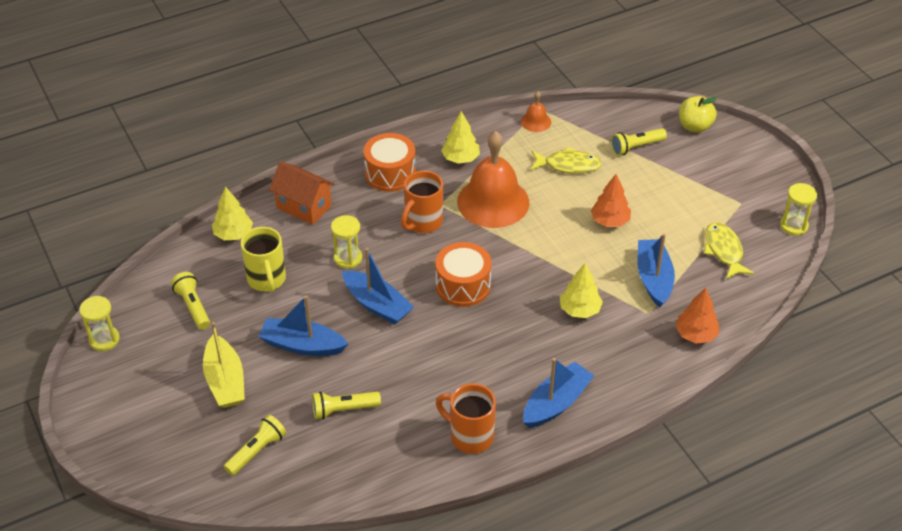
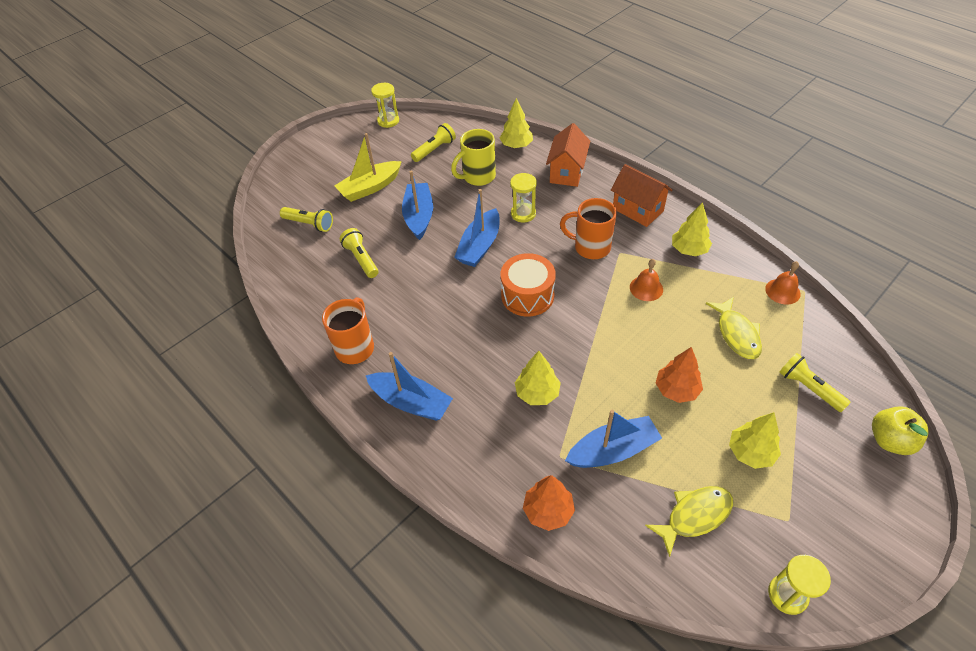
camera: 75 degrees right, 5 degrees up
orange drum [364,133,416,192] -> orange house [611,164,673,227]
orange bell [457,131,529,228] -> orange bell [630,259,663,301], size x0.45
none -> yellow tree [729,412,781,469]

